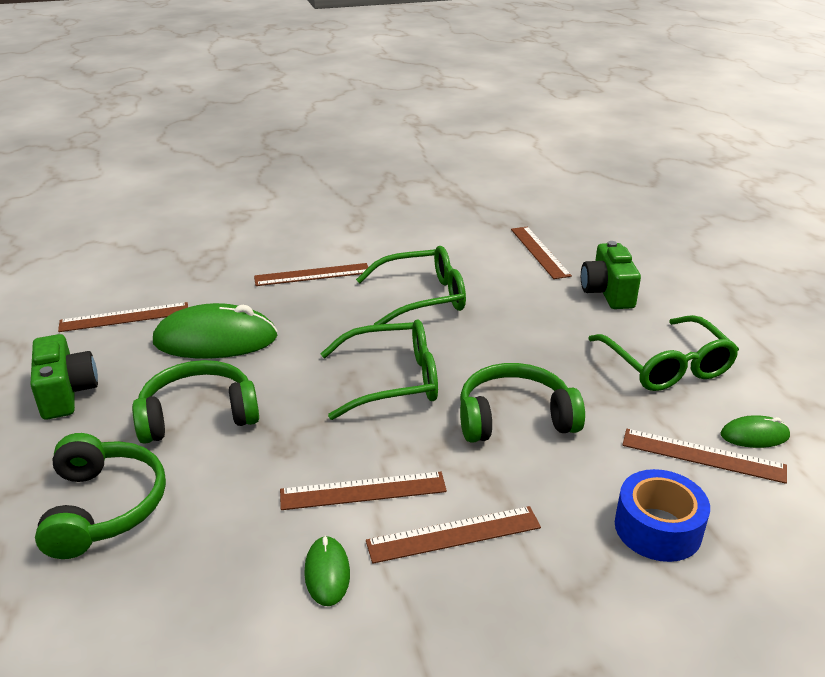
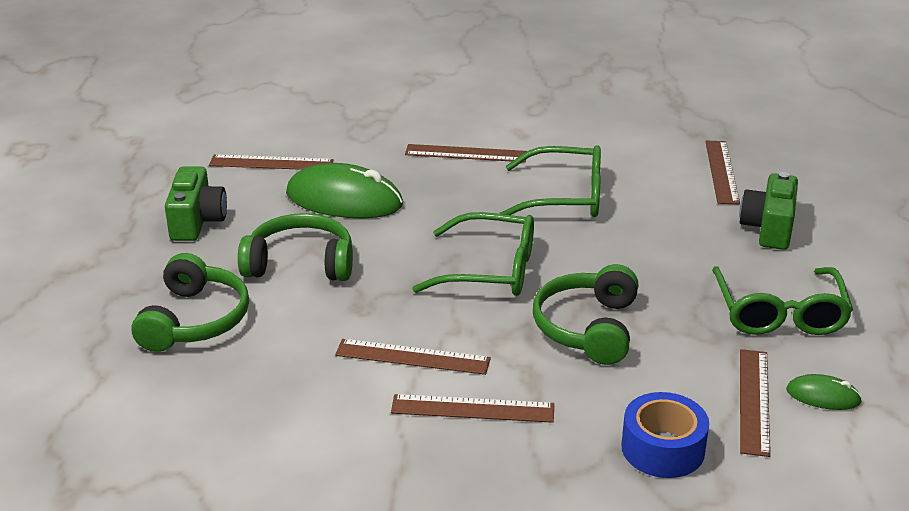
camera: 20 degrees right, 0 degrees up
green mouse [304,536,350,606] -> none
green headphones [460,363,585,443] -> green headphones turned 90 degrees counterclockwise [533,264,638,365]
brown ruler [622,429,787,484] -> brown ruler turned 60 degrees clockwise [740,349,770,457]

